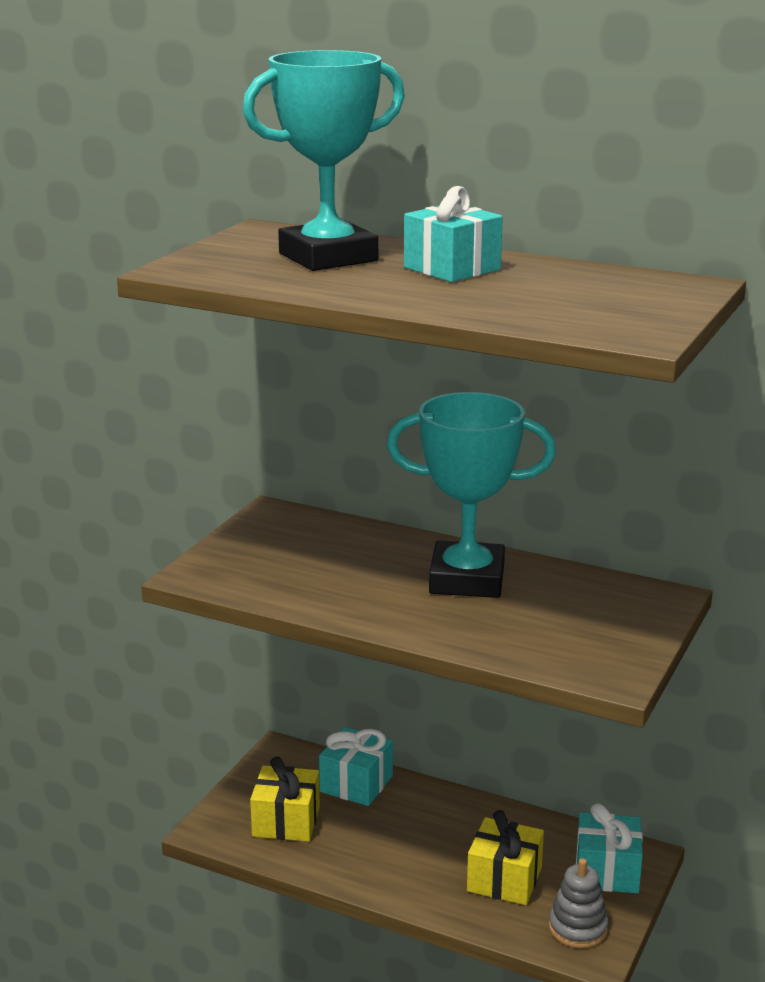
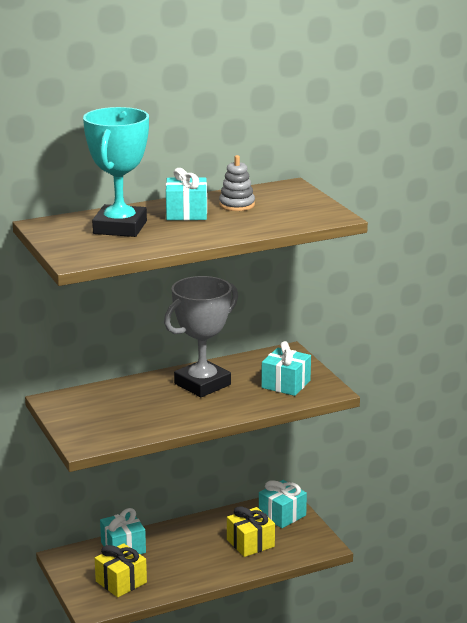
camera: 50 degrees left, 0 degrees up
turquoise trophy [387,392,556,598] -> grey trophy [164,276,238,397]
grey stacking toy [549,858,608,948] -> grey stacking toy moved to [219,155,255,211]
none -> turquoise gift [261,341,311,396]

